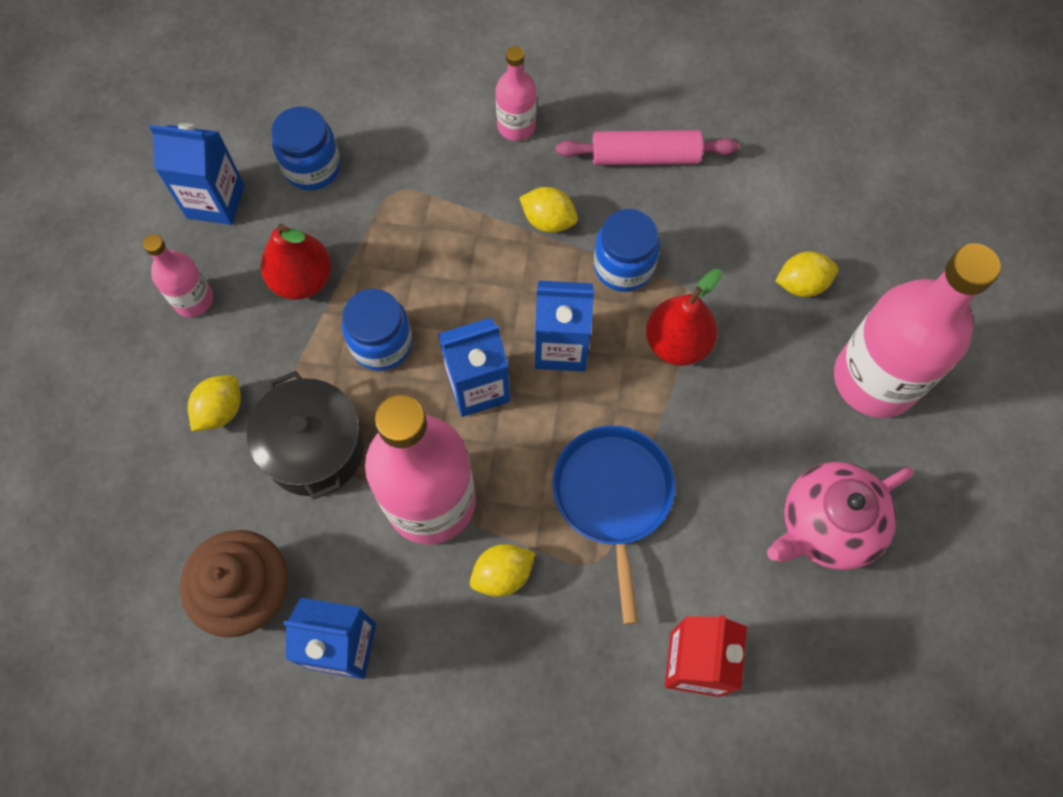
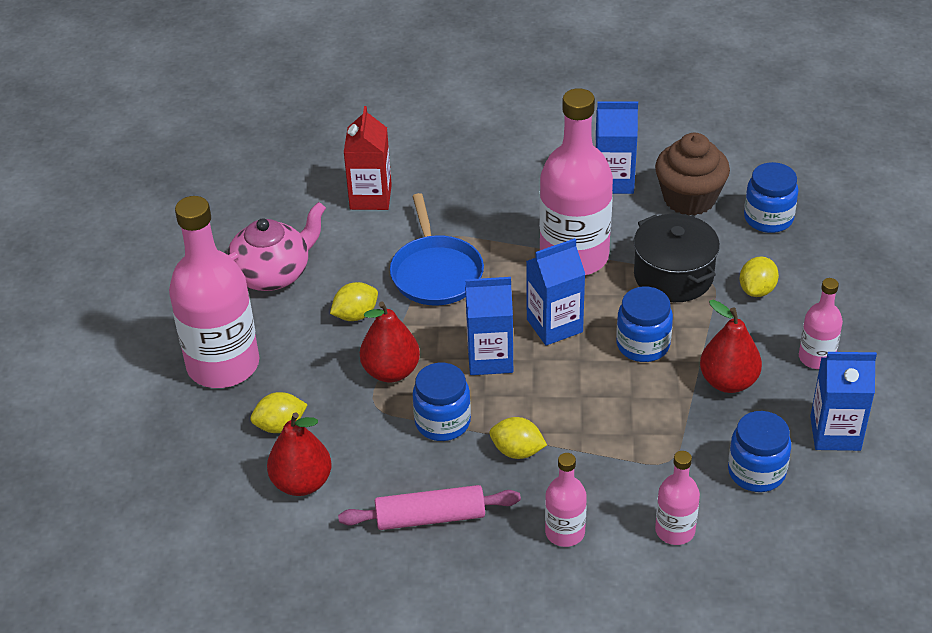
camera: 175 degrees right, 25 degrees down
yellow lemon [470,544,535,597] -> yellow lemon moved to [330,282,378,321]
none -> red pear [267,412,331,496]
none -> pink bottle [655,451,700,545]
none -> blue jar [744,162,799,233]

